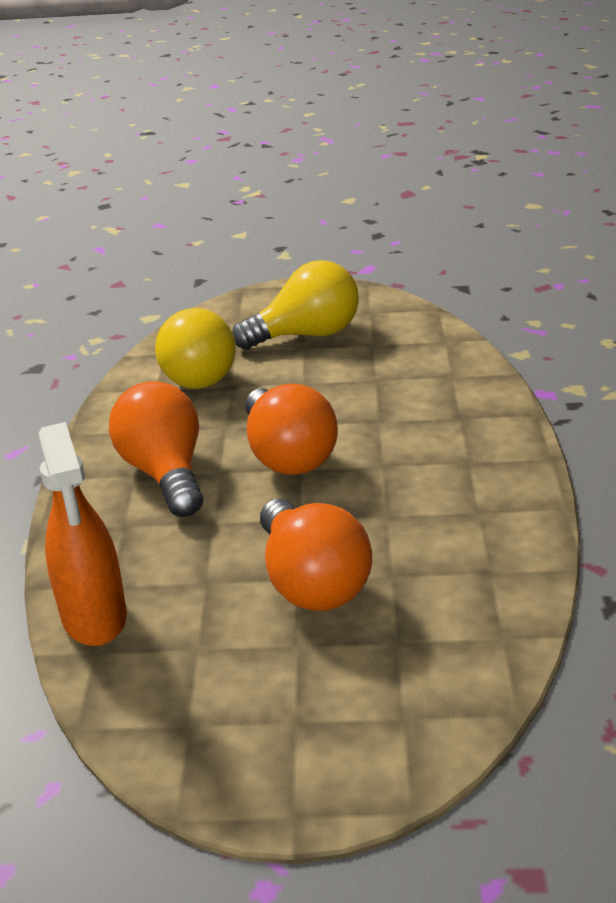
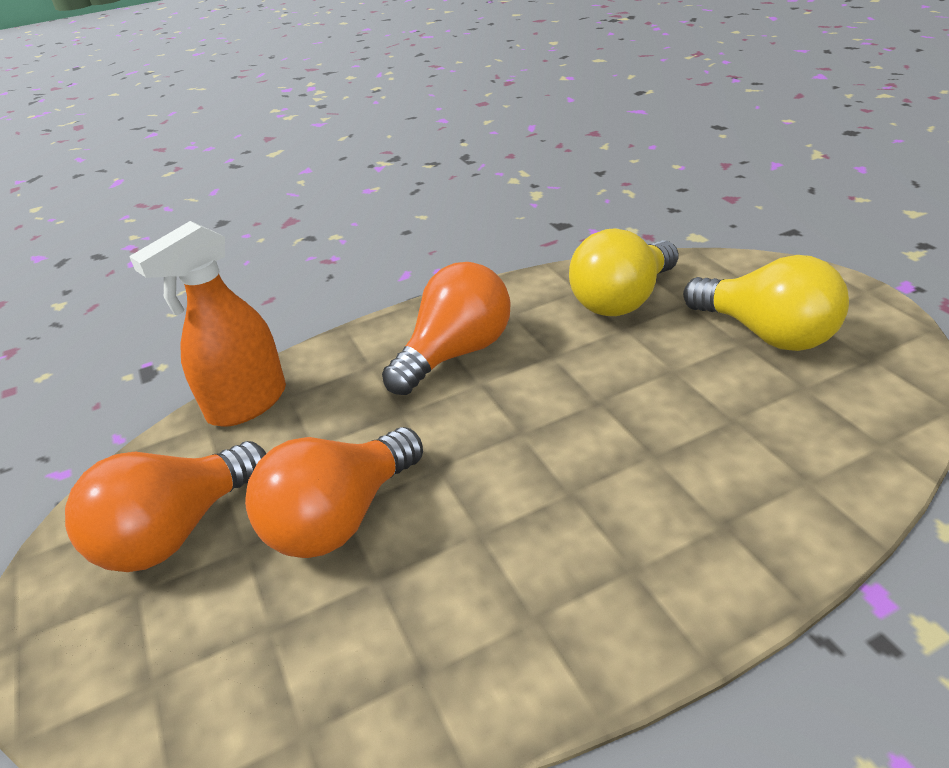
camera: 65 degrees right, 5 degrees up
orange light bulb [245,384,338,475] -> orange light bulb moved to [65,441,266,572]

